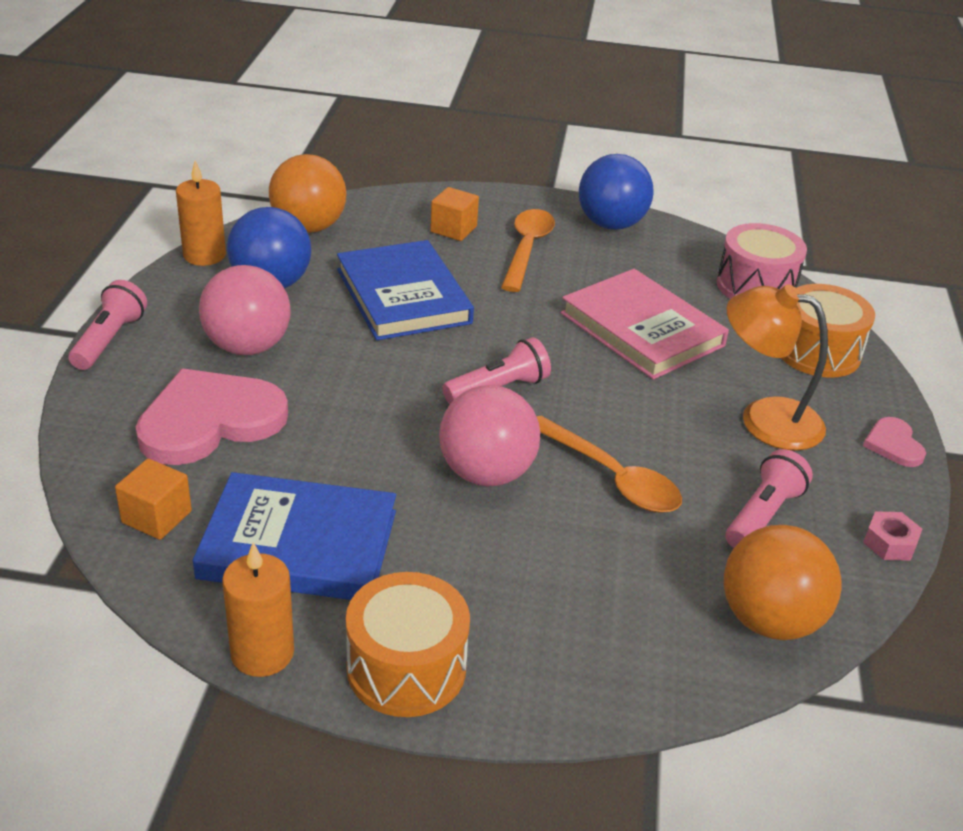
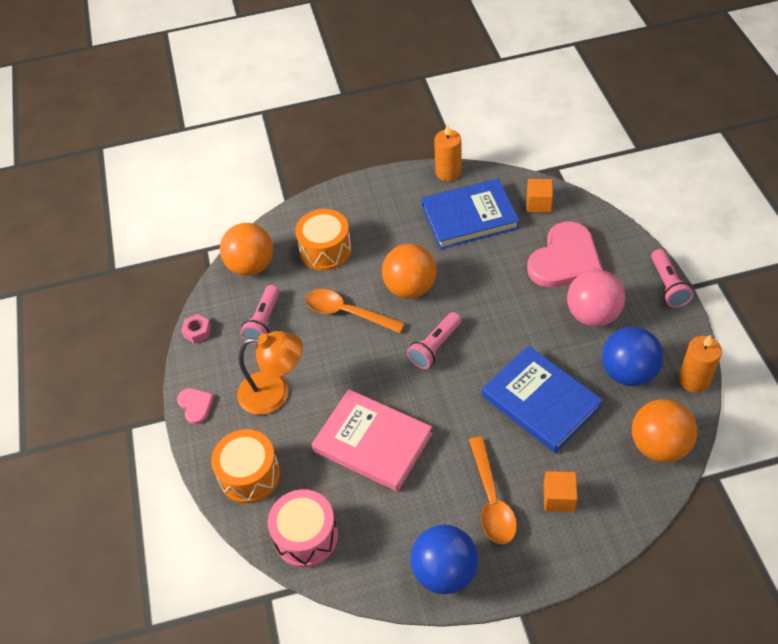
camera: 165 degrees right, 15 degrees up
orange drum [346,572,470,717] -> orange drum moved to [295,209,352,271]
pink ball [439,385,540,486] -> orange ball [382,244,437,299]

